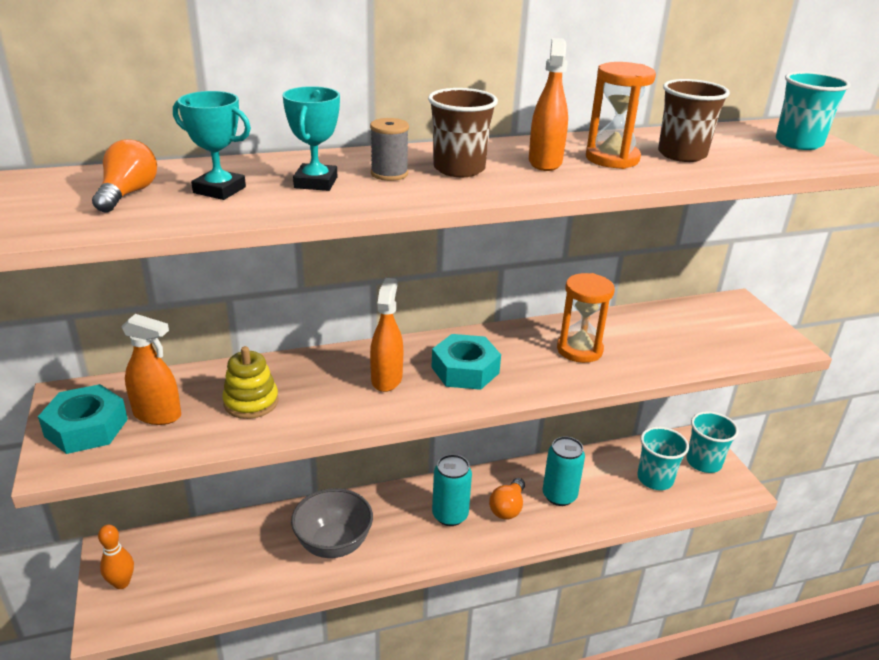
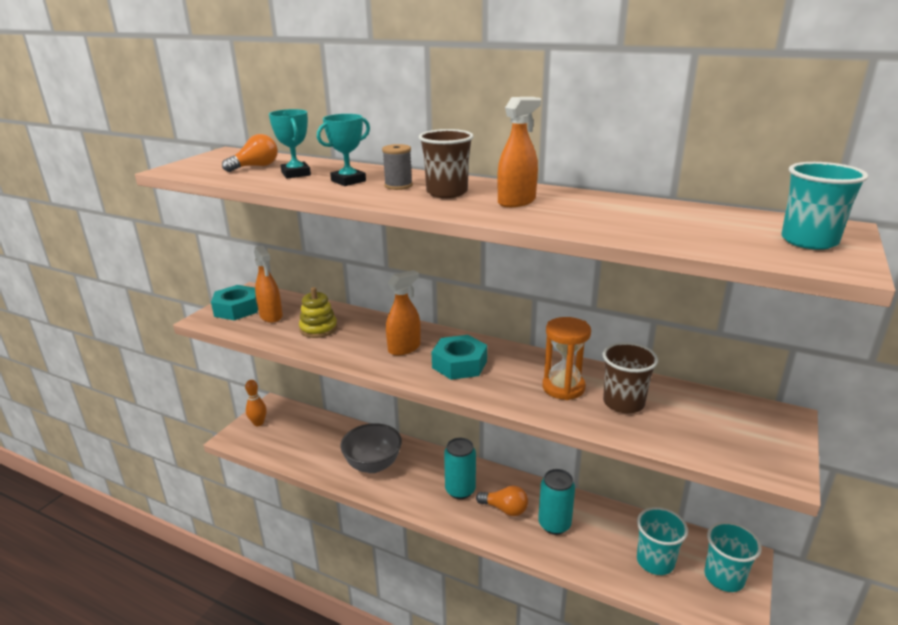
camera: 45 degrees right, 5 degrees down
orange light bulb [489,478,525,520] -> orange light bulb turned 135 degrees counterclockwise [476,485,528,516]
orange hourglass [586,62,656,169] -> none
brown cup [658,79,730,162] -> brown cup moved to [602,342,658,413]

